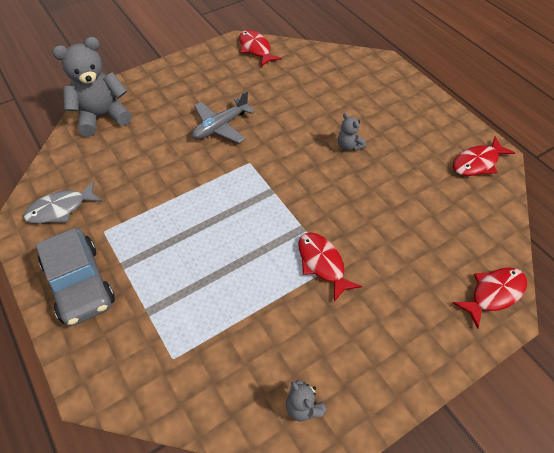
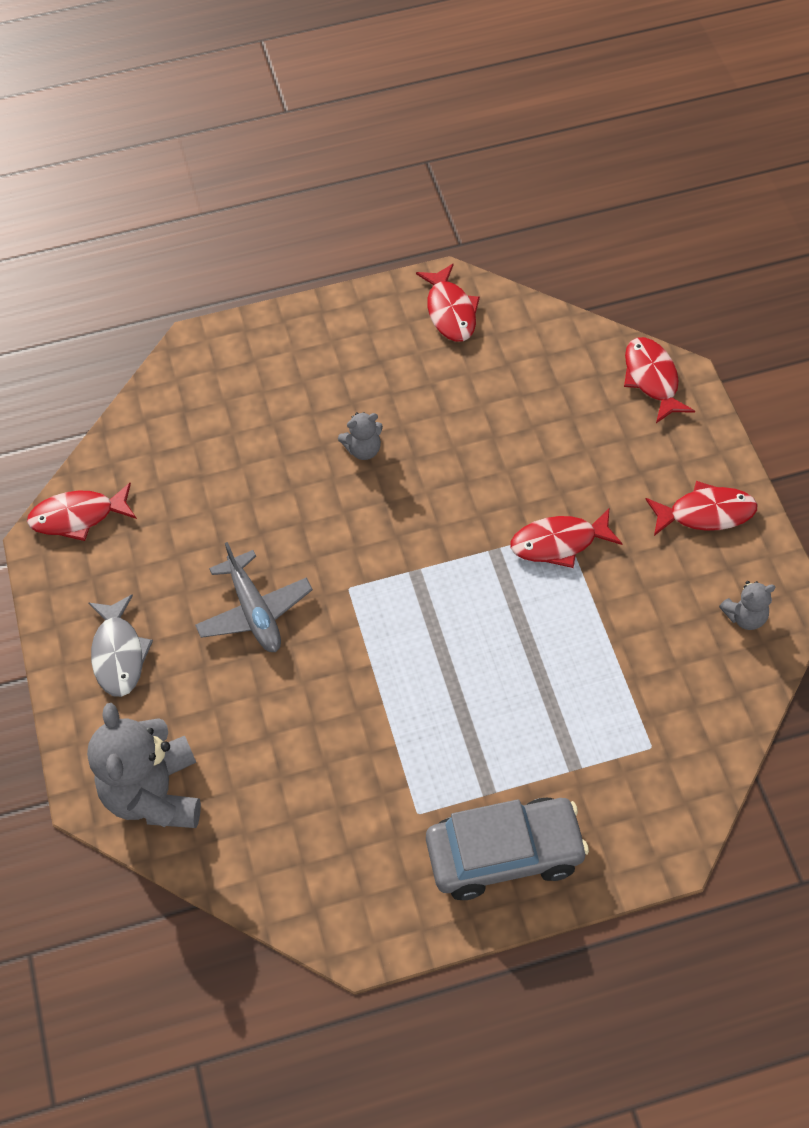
camera: 70 degrees left, 5 degrees up
grey fish [24,181,102,224] -> grey fish moved to [89,594,153,697]
none -> red fish [645,481,757,536]

